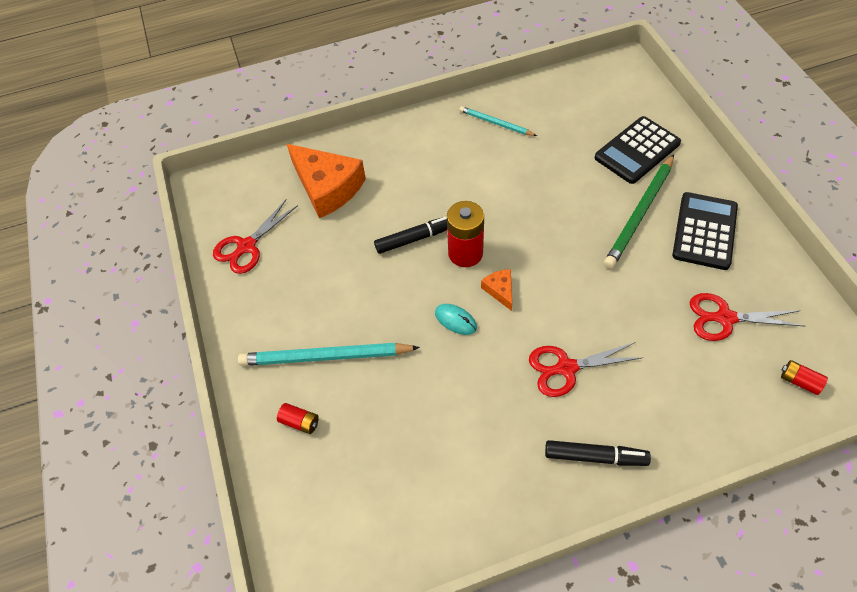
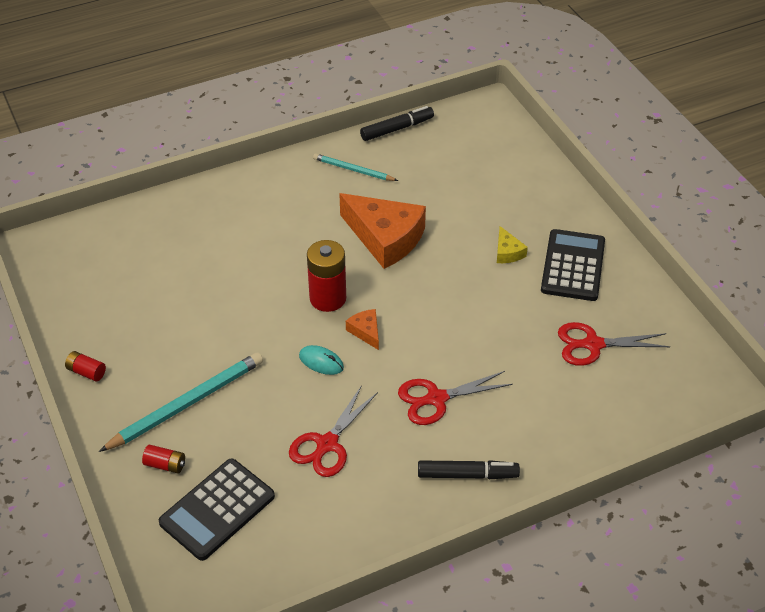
camera: 10 degrees left, 10 degrees down
red scissors [213,199,298,274] -> red scissors moved to [289,385,378,477]
turquoise pencil [238,343,420,366] -> turquoise pencil turned 150 degrees clockwise [99,352,263,452]
orange cheese [287,144,366,218] -> orange cheese moved to [339,193,426,269]
black marker [374,216,447,254] -> black marker moved to [360,106,434,141]
black calculator [595,116,681,184] -> black calculator moved to [159,458,275,561]
green pencil [604,154,674,269] -> yellow cheese [497,226,528,263]
red battery [781,360,828,395] -> red battery moved to [65,351,106,381]

